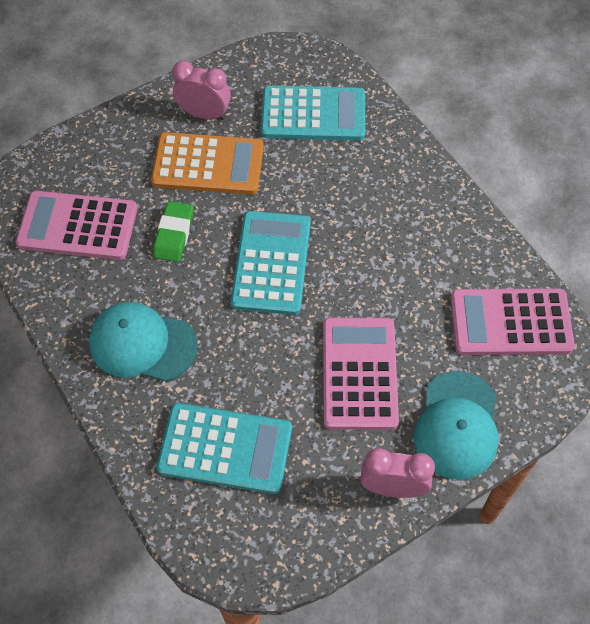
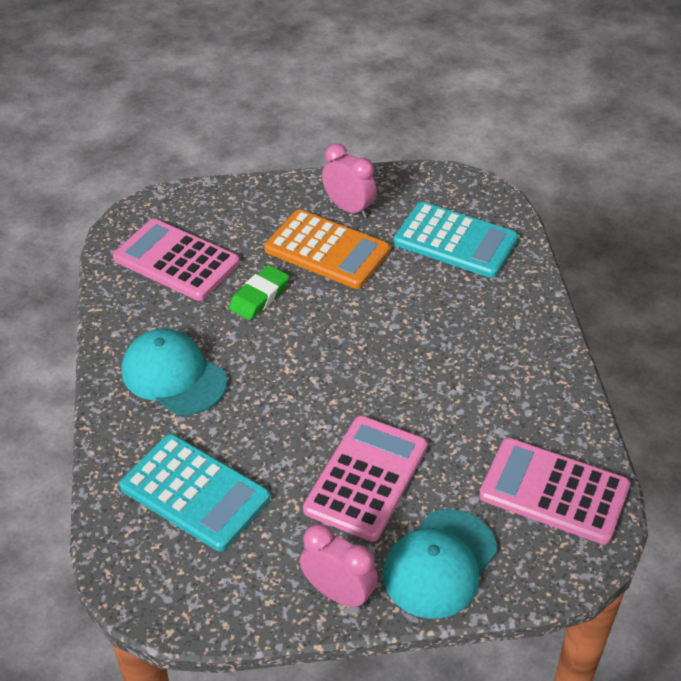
camera: 25 degrees right, 15 degrees down
turquoise calculator [231,211,311,315] -> none

